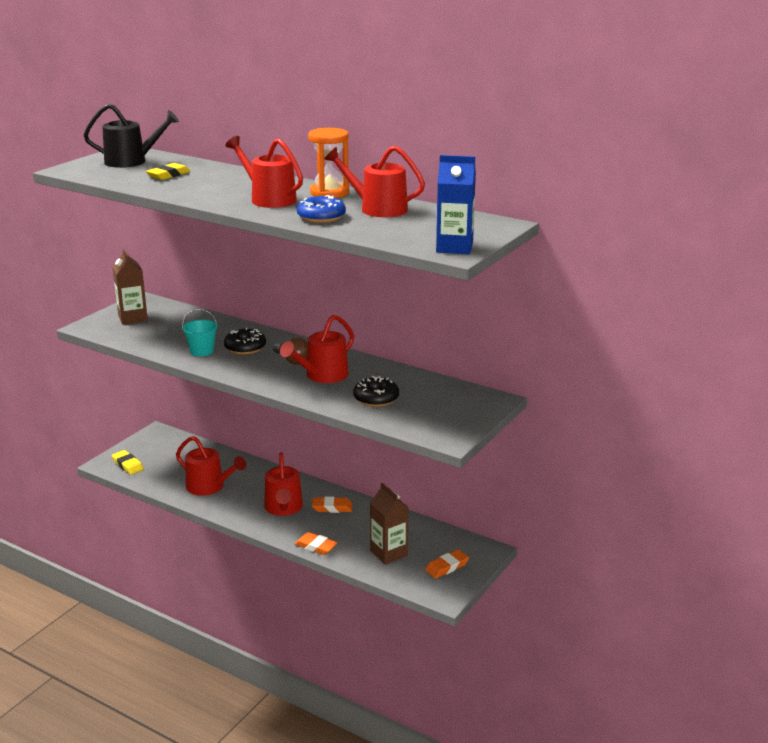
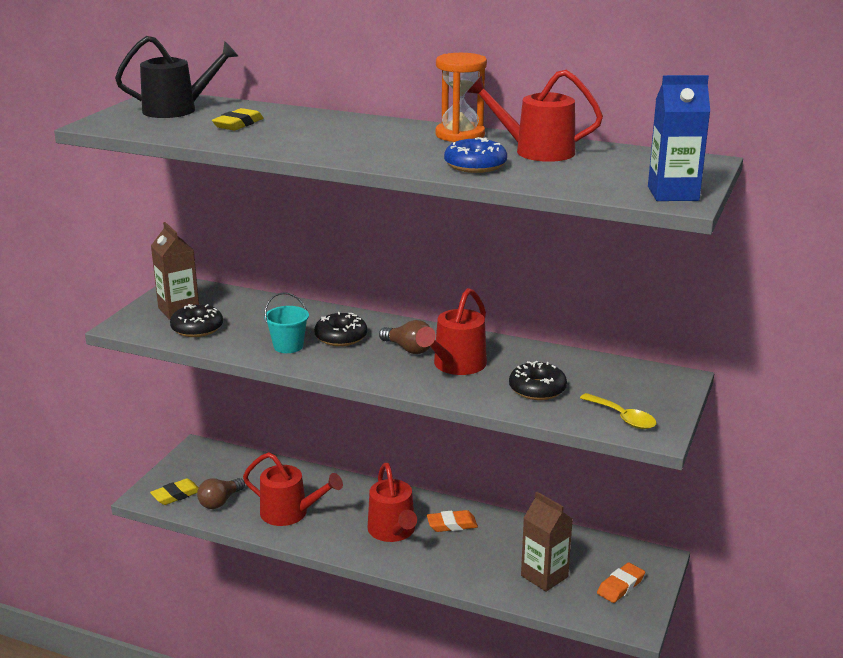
camera: 10 degrees left, 0 degrees up
yellow eraser [112,450,144,475] -> yellow eraser turned 75 degrees counterclockwise [150,478,199,505]
red watering can [225,136,303,208] -> none
orange eraser [295,532,338,555] -> none
none -> black donut [170,304,223,337]
none -> brown light bulb [197,478,245,509]
none -> yellow spoon [580,393,657,429]

